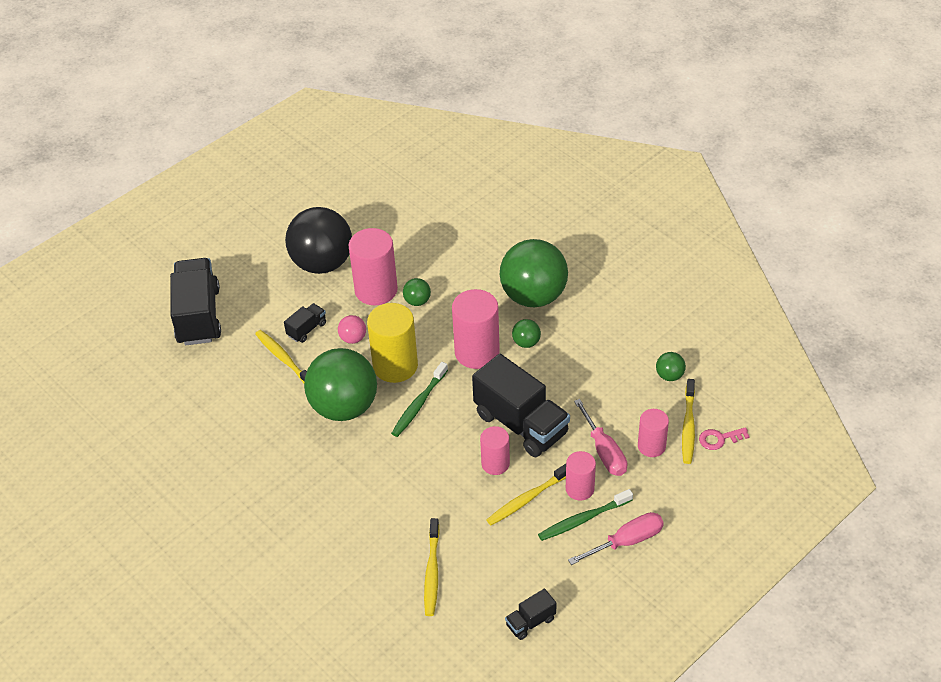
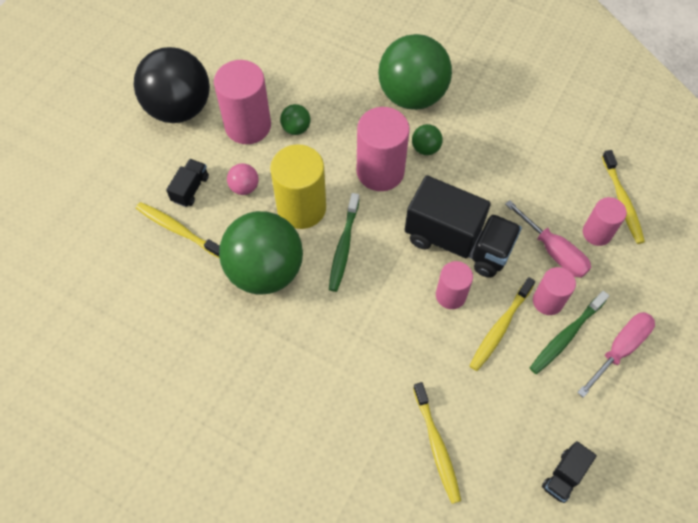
camera: 20 degrees left, 15 degrees up
black truck [170,258,221,345] -> none
green ball [656,352,686,381] -> none
pink key [699,427,750,450] -> none

